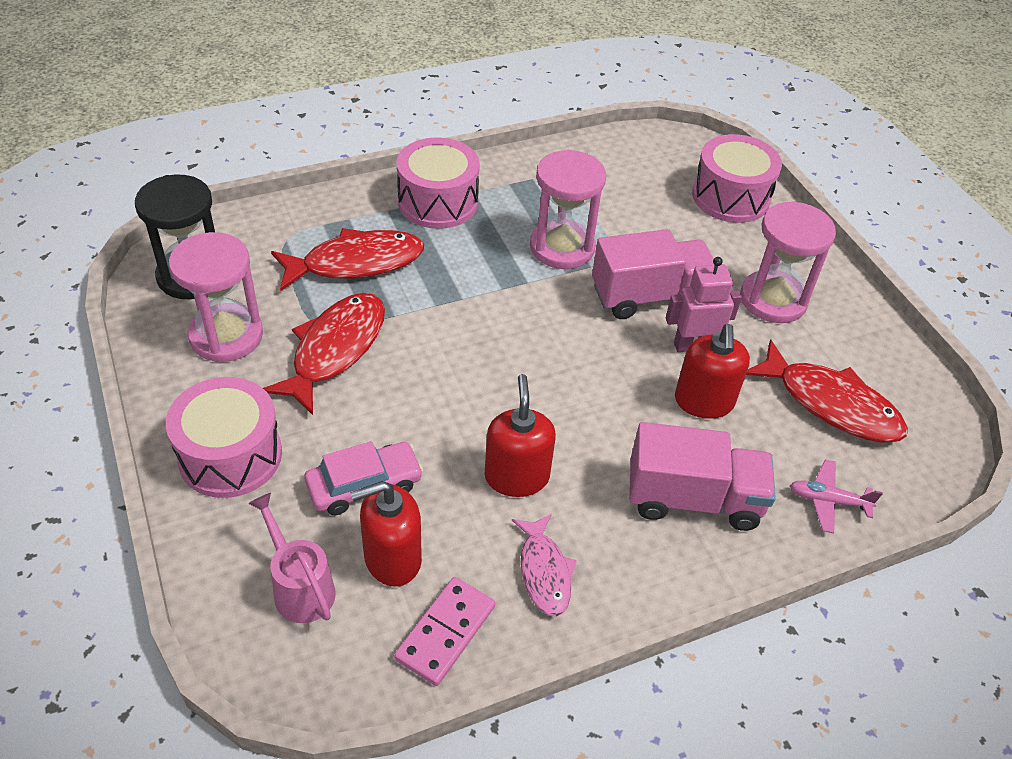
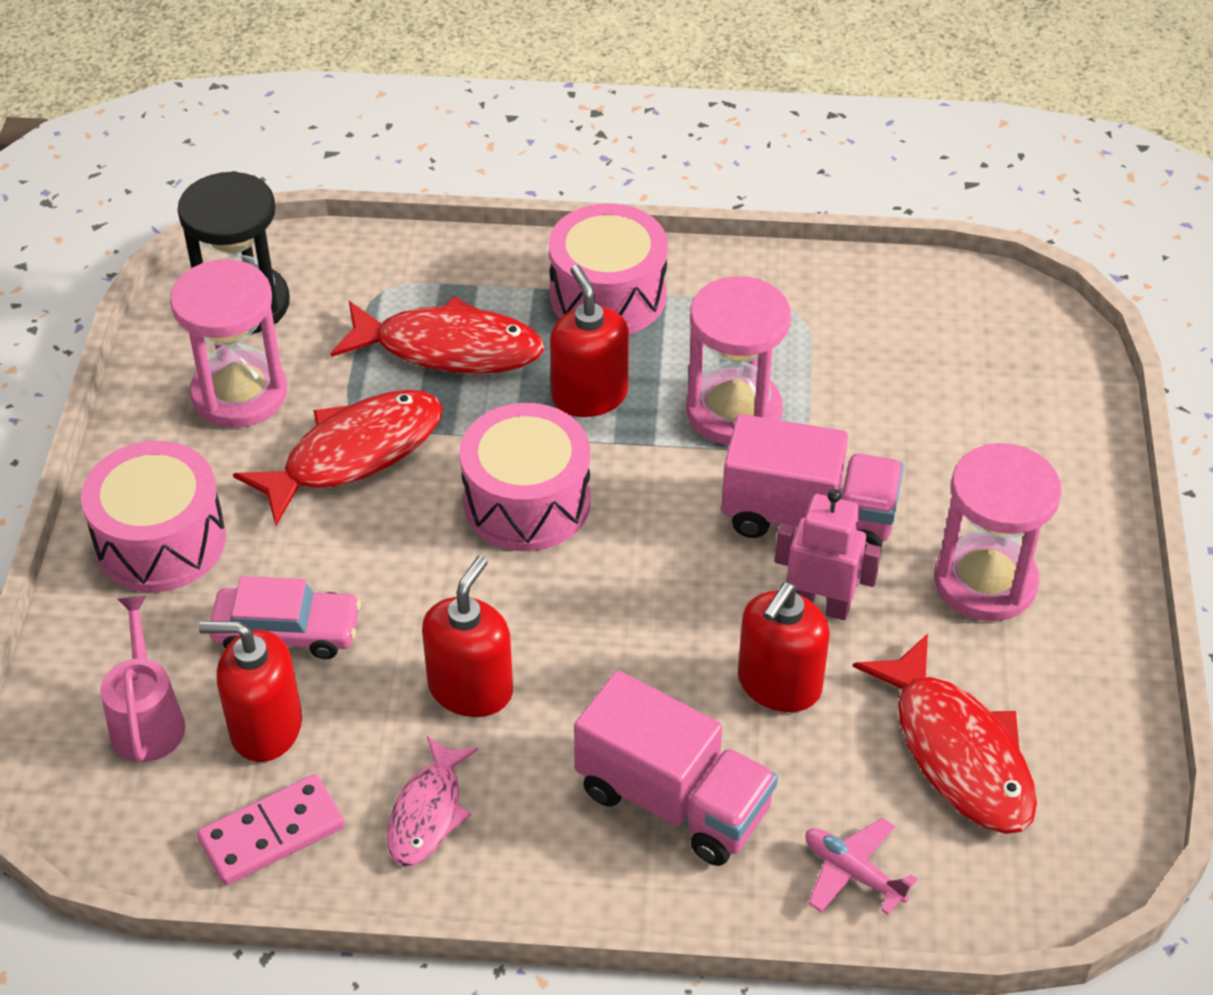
camera: 30 degrees right, 0 degrees up
pink drum [692,134,782,223] -> pink drum moved to [459,403,591,551]
none -> red soap dispenser [550,265,629,417]

